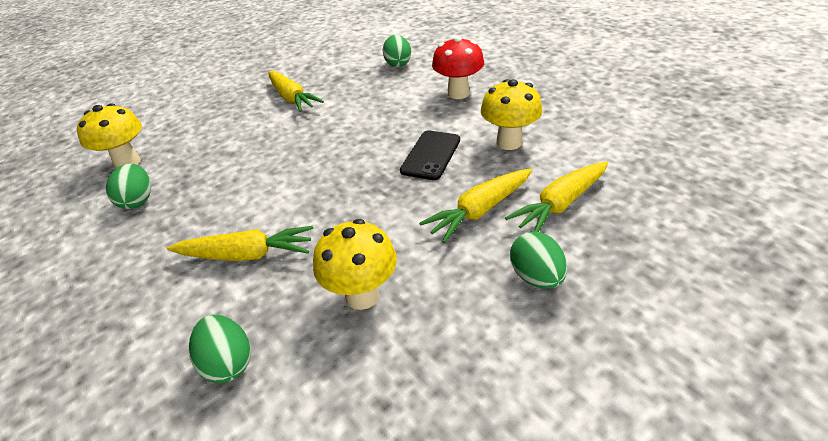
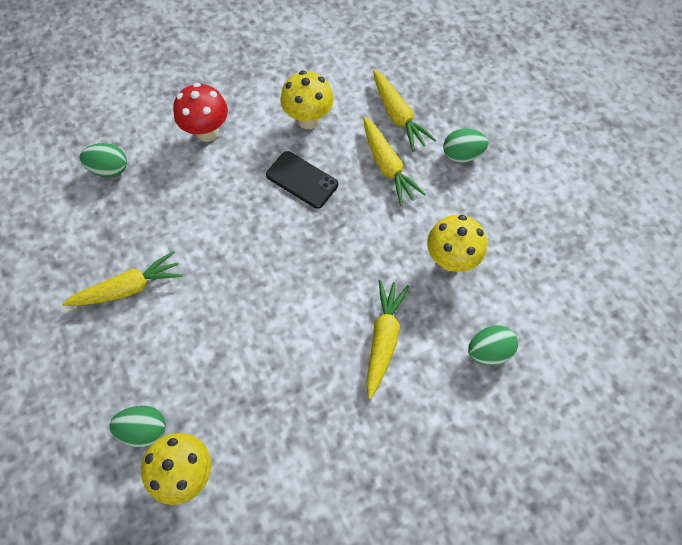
camera: 80 degrees left, 25 degrees up
green egg [106,164,151,209] -> green egg moved to [109,406,166,447]

